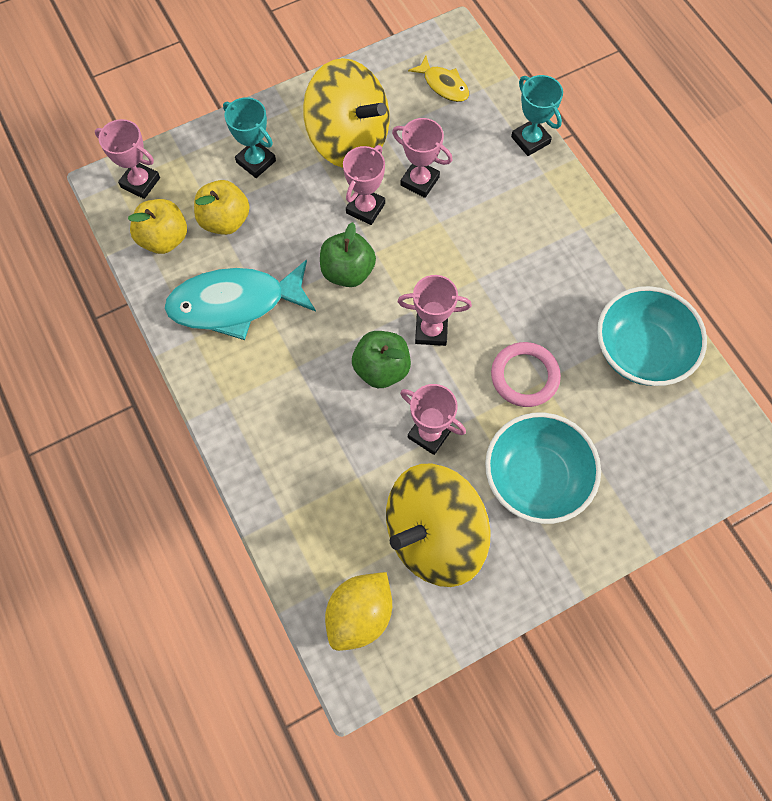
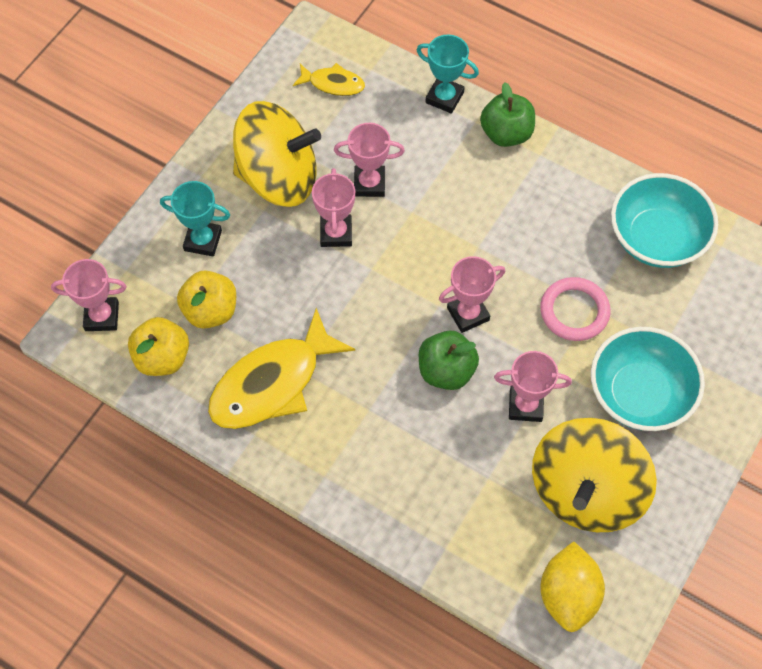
camera: 30 degrees left, 5 degrees down
turquoise fish [164,260,316,340] -> yellow fish [208,308,355,429]
green apple [320,222,376,287] -> green apple moved to [480,82,535,147]

